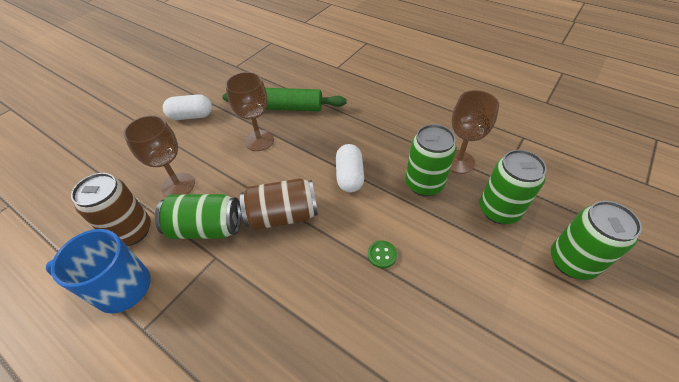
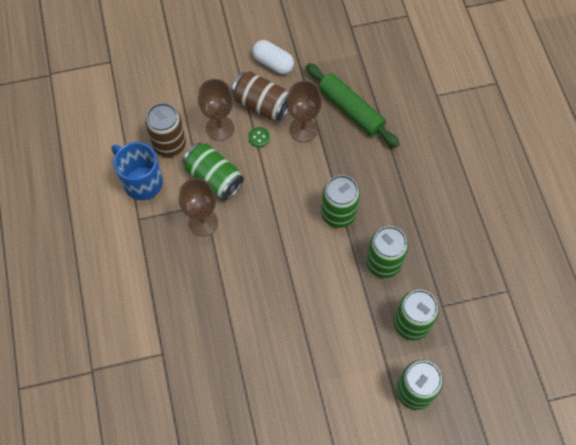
camera: 40 degrees right, 15 degrees up
brown can [240,178,318,230] -> brown can moved to [231,71,289,121]
white capsule [336,144,364,193] -> green can [321,175,360,228]
green button [368,241,397,269] -> green button moved to [248,127,270,147]
brown goblet [450,90,499,174] -> brown goblet moved to [179,178,218,237]

